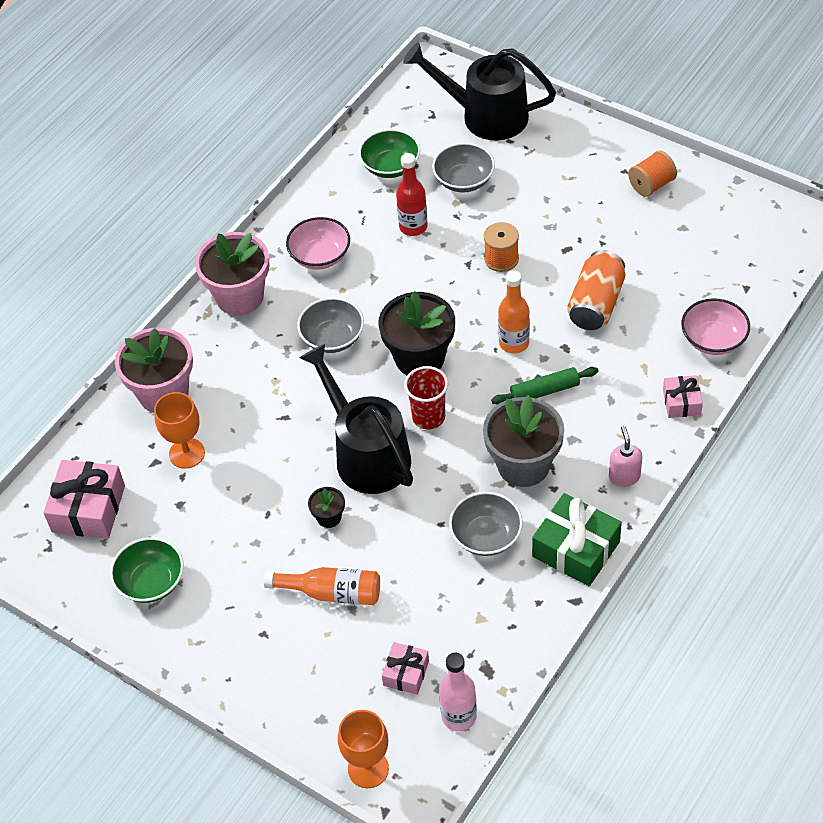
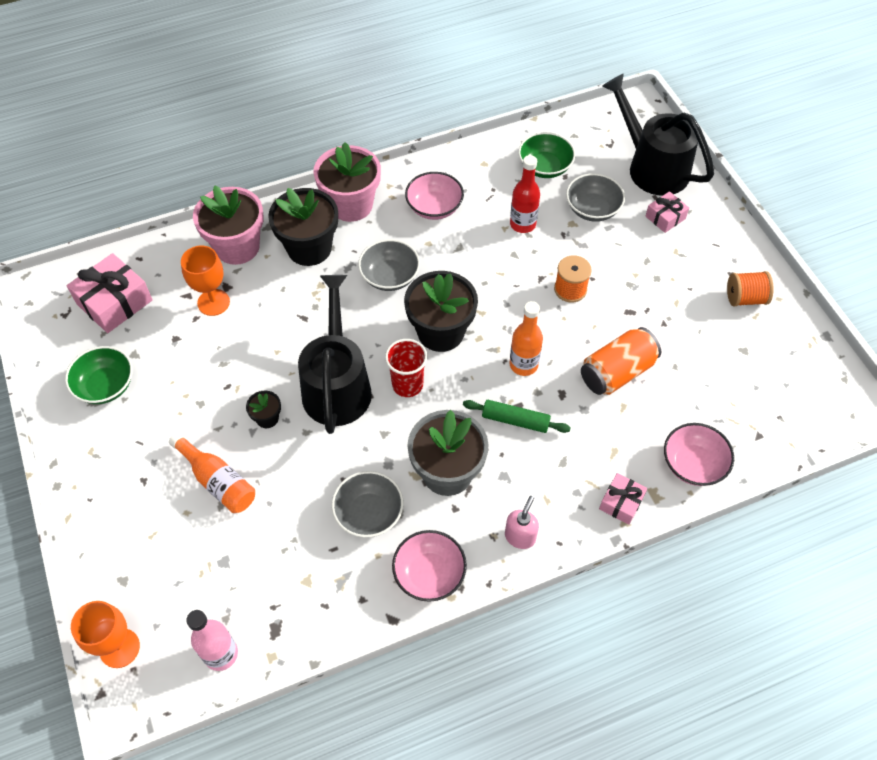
camera: 30 degrees right, 5 degrees up
pink gift [382,642,429,695] -> pink gift moved to [645,191,689,233]
green gift [532,493,622,586] -> pink bowl [392,530,467,602]
none -> black flower pot [268,188,338,266]

